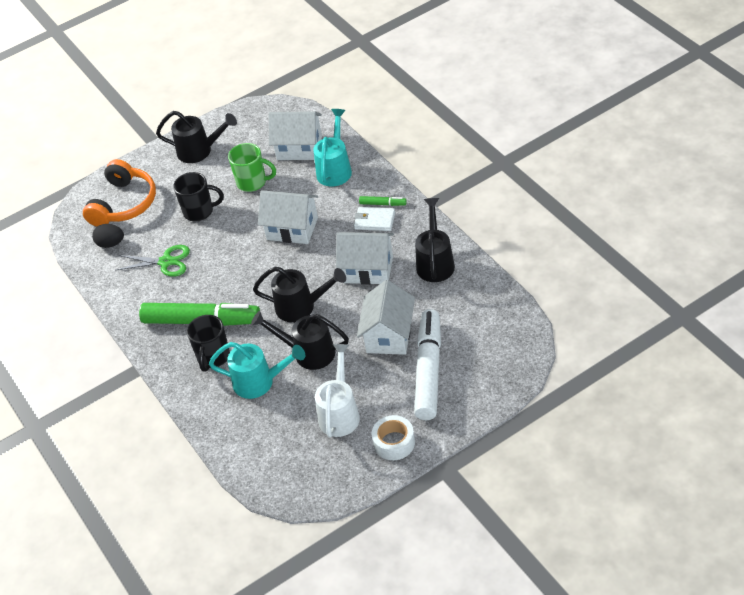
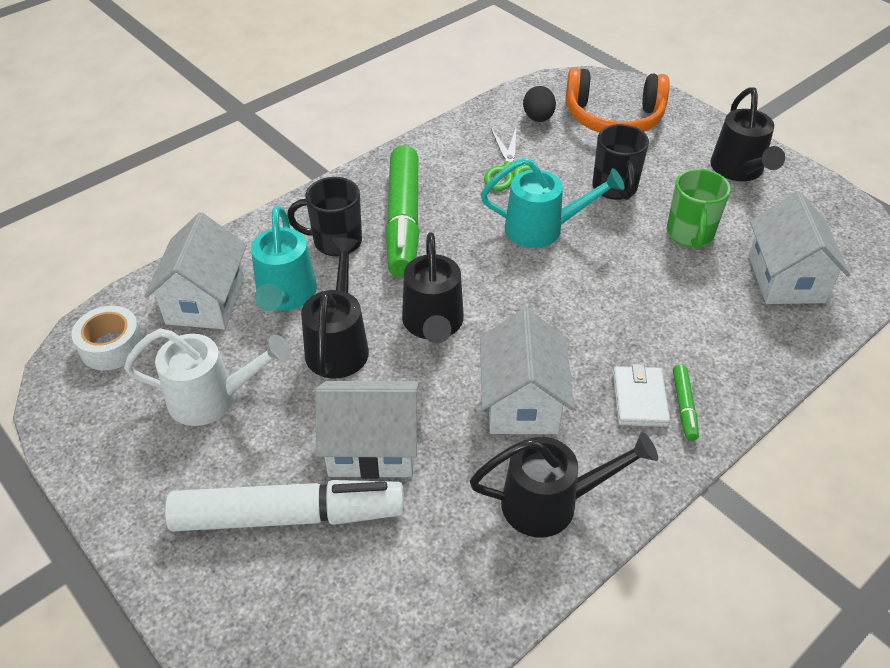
camera: 75 degrees right, 0 degrees up
white house [258,190,318,244] -> white house moved to [144,212,247,329]
turquoise watering can [313,109,352,186] -> turquoise watering can moved to [481,158,625,248]
white tape [372,415,415,460] -> white tape moved to [72,306,143,370]

